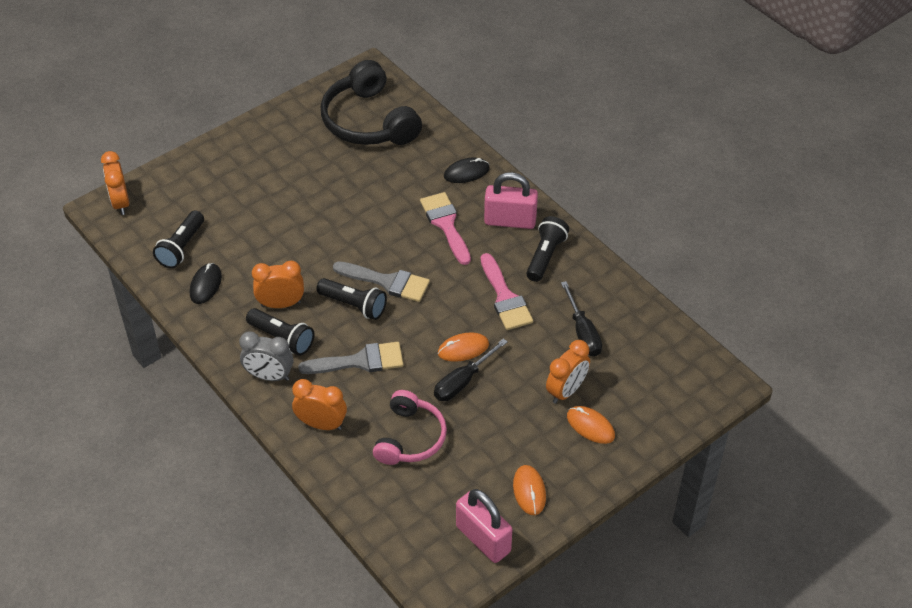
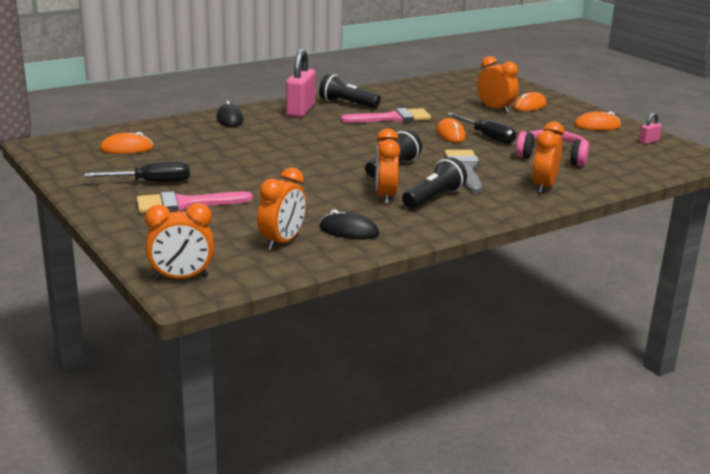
camera: 85 degrees left, 25 degrees down
black flashlight [153,210,204,268] -> orange clock [257,167,306,251]
grey clock [239,331,293,381] -> none
black headphones [321,60,422,145] -> orange mouse [100,132,153,154]
grey brush [333,261,430,302] -> none
pink brush [420,192,471,265] -> pink brush moved to [137,191,253,213]
pink padlock [456,489,512,563] -> pink padlock [639,113,662,144], size x0.45
black screwdriver [561,281,602,357] -> black screwdriver moved to [84,161,190,182]

